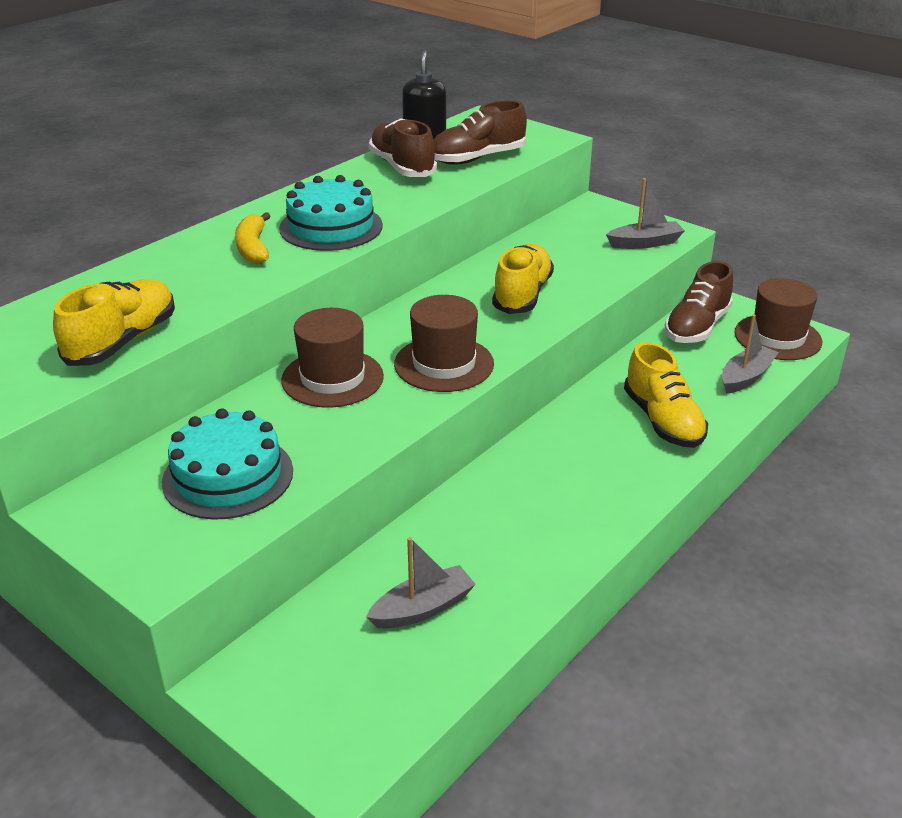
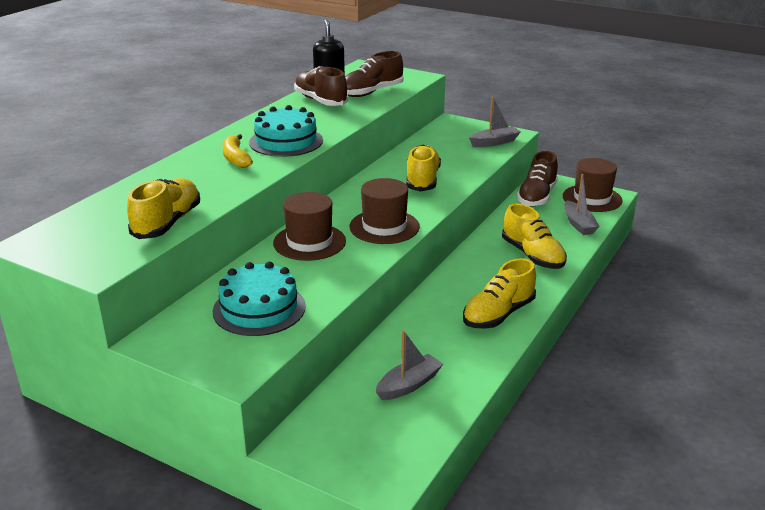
camera: 10 degrees left, 5 degrees down
grey boat [722,314,779,394] -> grey boat turned 135 degrees clockwise [564,174,600,235]
none -> yellow shoe [463,258,536,329]

